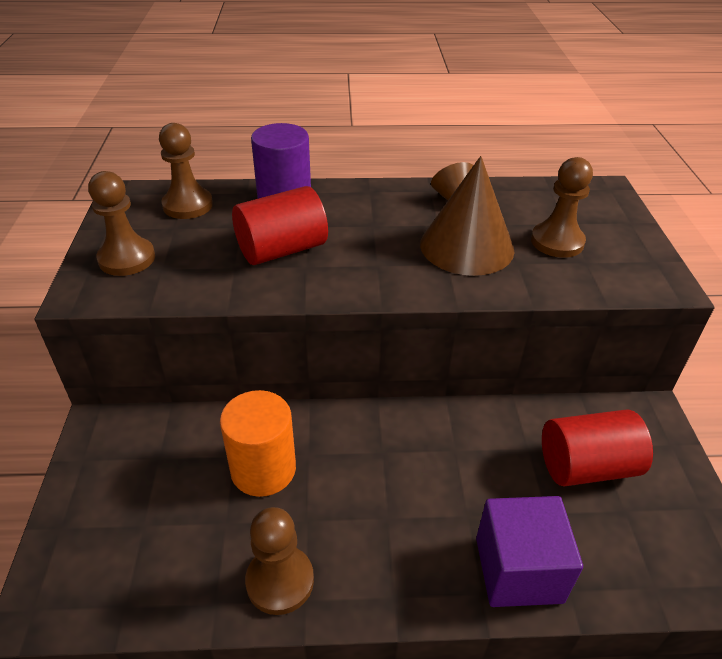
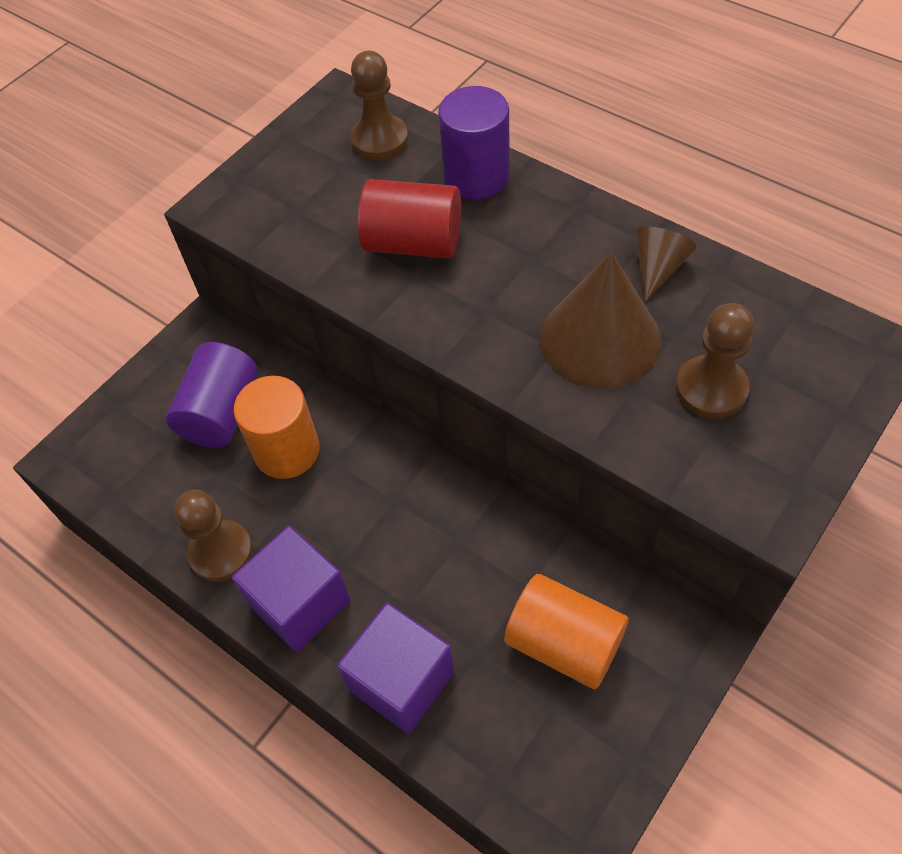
camera: 45 degrees right, 15 degrees up
brown pawn [88,171,155,276] -> none
red cylinder [542,409,653,487] -> orange cylinder [504,574,628,689]
none -> purple cylinder [166,342,258,448]
none -> purple cube [232,526,351,652]

